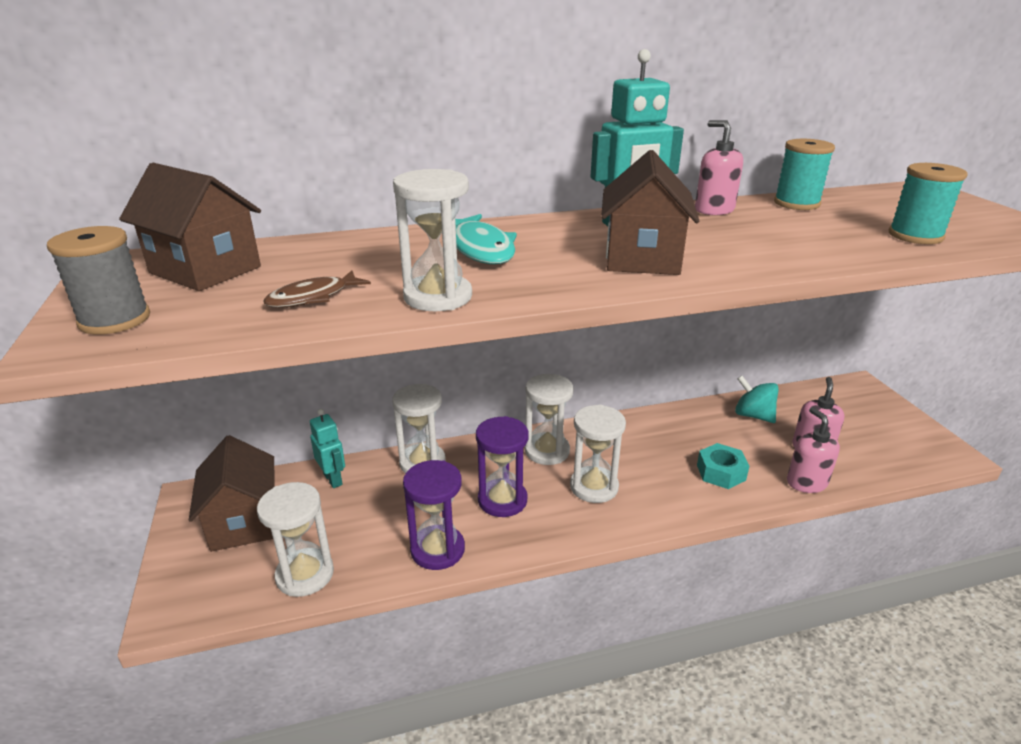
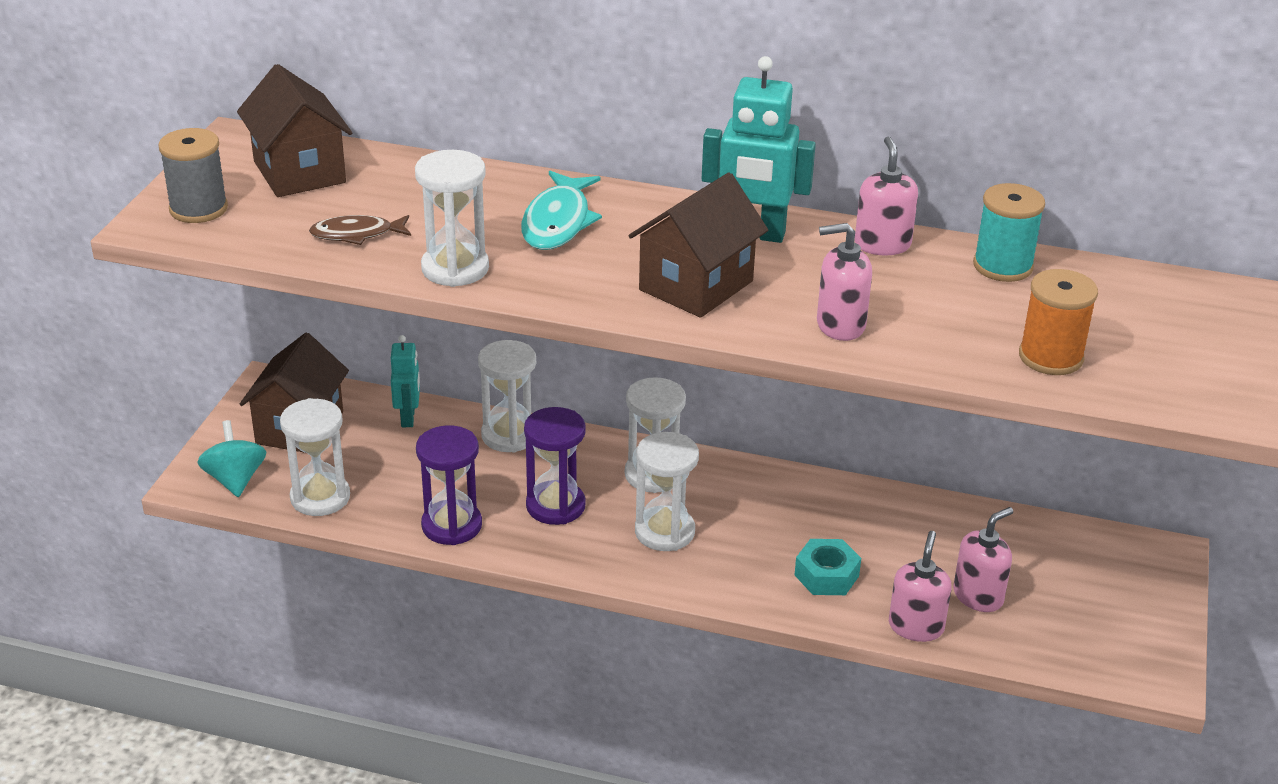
camera: 30 degrees right, 5 degrees up
turquoise spinning top [735,376,779,423] -> turquoise spinning top moved to [197,420,266,497]
turquoise spool [889,163,968,244] -> orange spool [1019,269,1098,375]
none -> pink soap dispenser [817,223,872,341]

